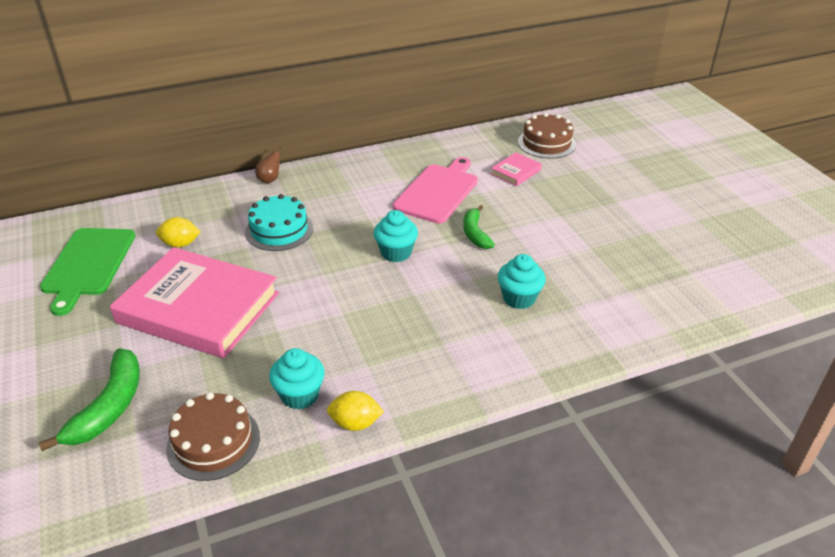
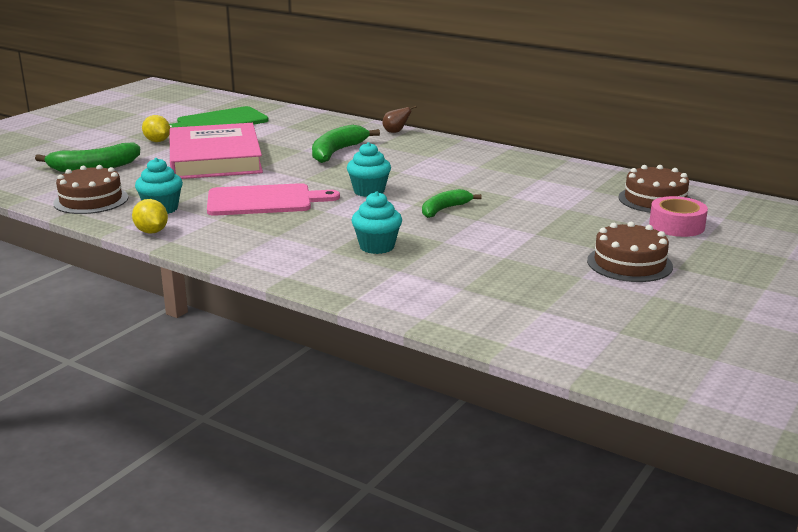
camera: 55 degrees right, 15 degrees down
yellow lemon [156,217,200,248] -> yellow lemon moved to [142,115,170,142]
turquoise cake [245,194,313,251] -> green banana [312,125,380,163]
pink cutting board [393,157,478,224] -> pink cutting board moved to [207,183,340,216]
pink book [491,152,542,186] -> none
none -> brown cake [587,222,673,282]
none -> pink tape [649,196,708,237]

